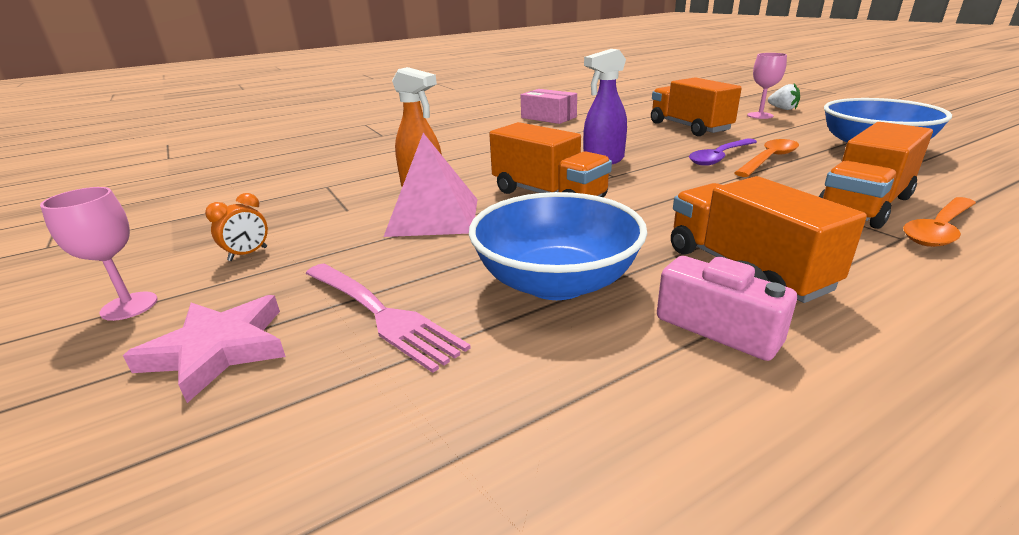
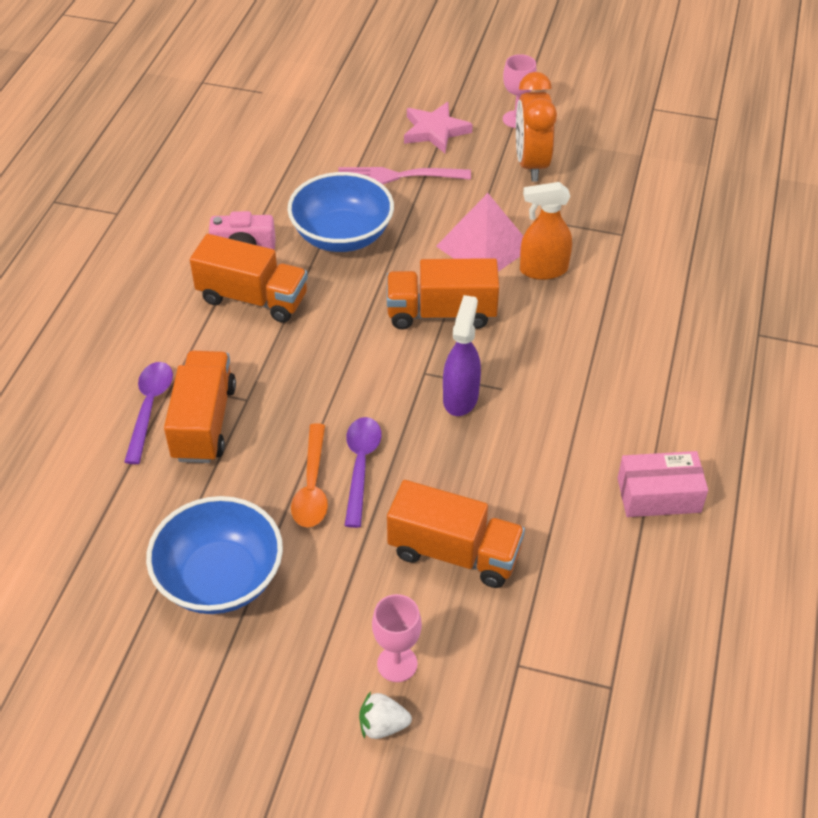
camera: 135 degrees right, 20 degrees up
orange clock [205,193,268,261] -> orange clock [516,72,557,182], size x2.20
orange spoon [903,197,976,247] -> purple spoon [124,362,173,464]

